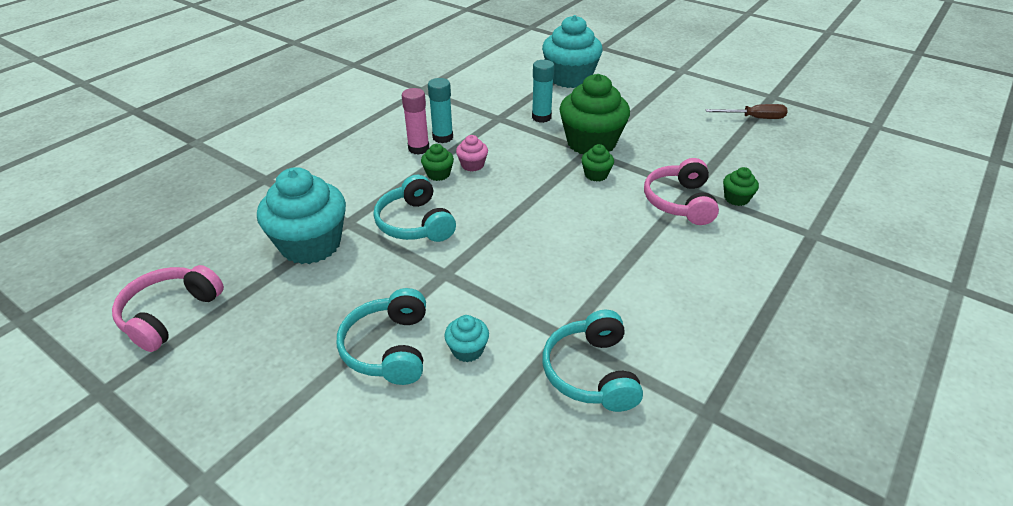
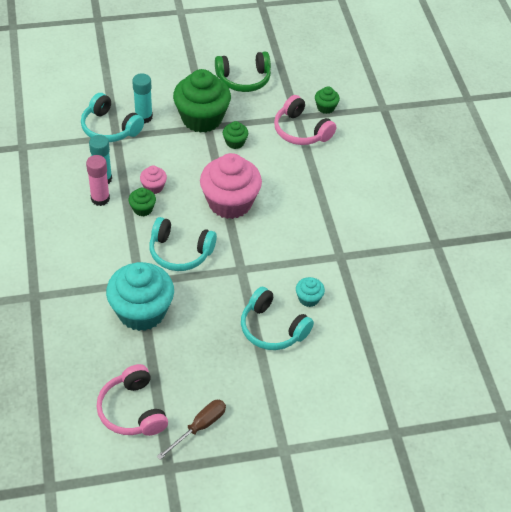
camera: 50 degrees left, 10 degrees up
turquoise cupcake [542,15,603,88] -> none
turquoise headphones [542,310,643,412] -> turquoise headphones moved to [81,93,144,142]
brown screwdriver [706,104,788,119] -> brown screwdriver moved to [157,400,226,460]
none -> pink cupcake [200,153,262,219]
none -> green headphones [215,51,271,92]

